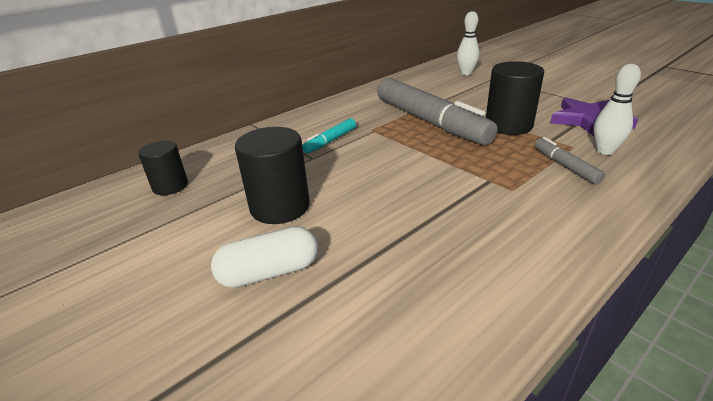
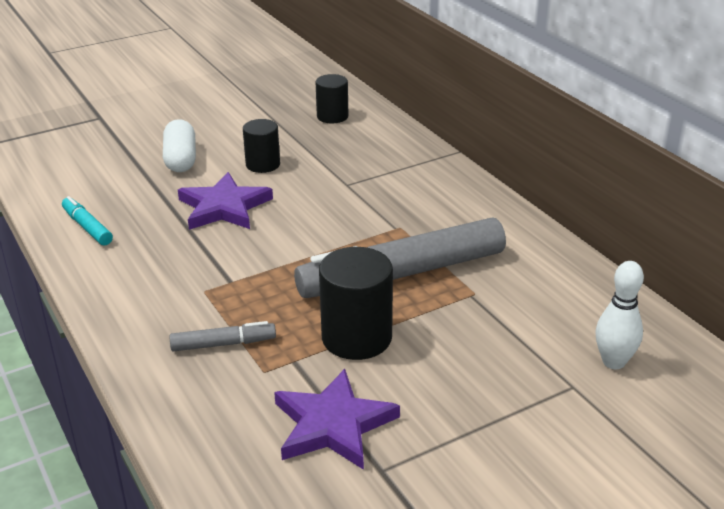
camera: 100 degrees right, 0 degrees up
black cylinder [235,127,310,224] -> black cylinder [243,119,280,173], size x0.63
turquoise marker [302,118,356,153] -> turquoise marker moved to [62,196,113,246]
white bowling pin [593,64,641,155] -> none
none -> purple star [178,172,273,230]

